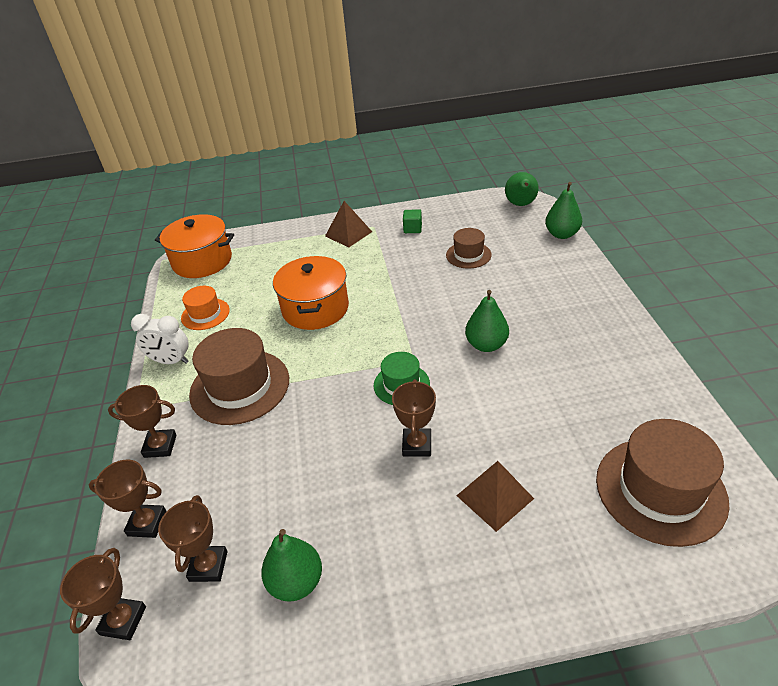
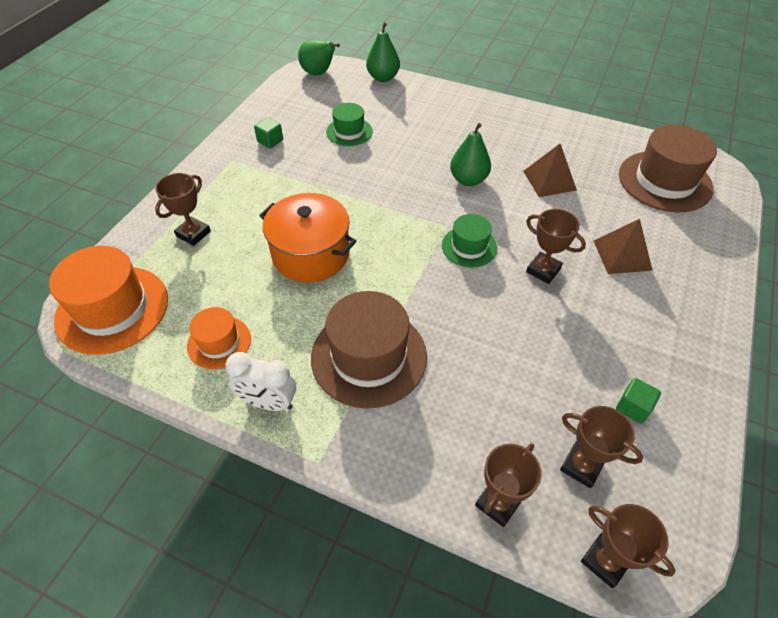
camera: 60 degrees left, 10 degrees up
brown trophy [108,385,177,458] -> brown trophy moved to [155,173,211,246]
white clock [131,314,188,364] -> white clock turned 60 degrees clockwise [225,352,296,411]
orange pot [155,214,234,278] -> orange hat [49,246,168,355]
green pear [261,529,322,602] -> green cube [616,378,661,424]
brown pyramid [325,201,372,247] -> brown pyramid moved to [523,144,577,197]
brown hat [446,228,492,269] -> green hat [326,103,373,146]

